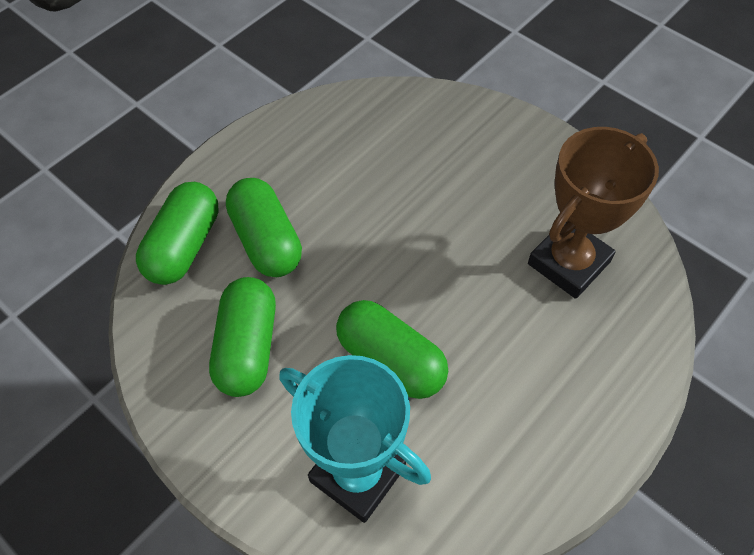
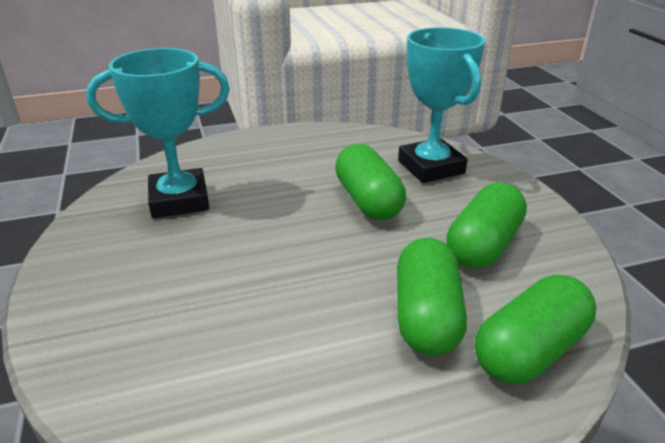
camera: 150 degrees left, 25 degrees down
brown trophy [528,127,659,299] -> turquoise trophy [86,48,230,218]

